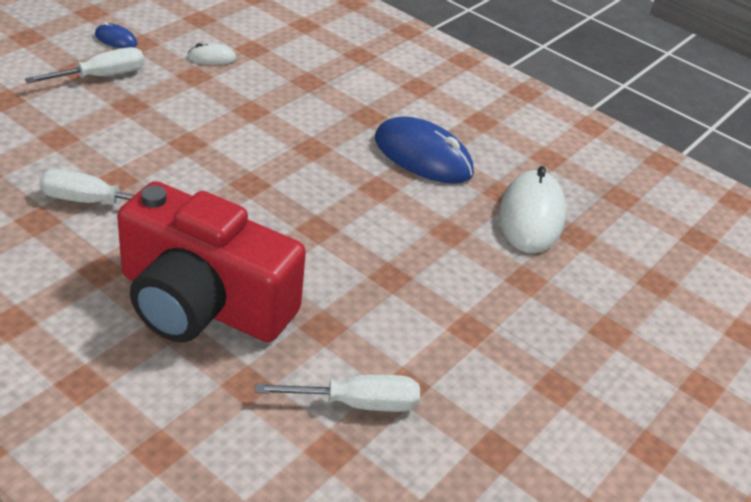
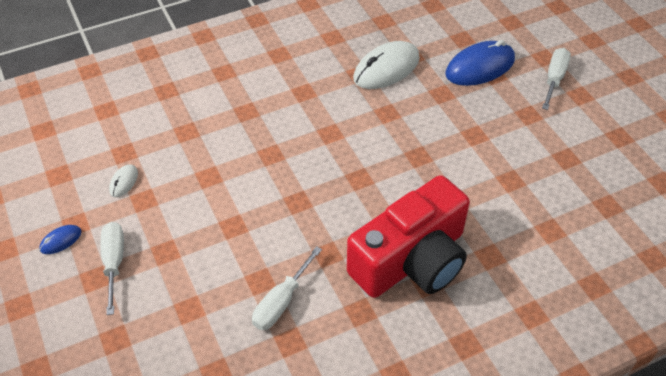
camera: 60 degrees left, 10 degrees up
white screwdriver [255,375,420,412] -> white screwdriver moved to [542,48,571,110]
blue mouse [375,116,474,184] -> blue mouse moved to [445,40,515,86]
white mouse [499,166,566,253] -> white mouse turned 75 degrees counterclockwise [353,41,420,89]

